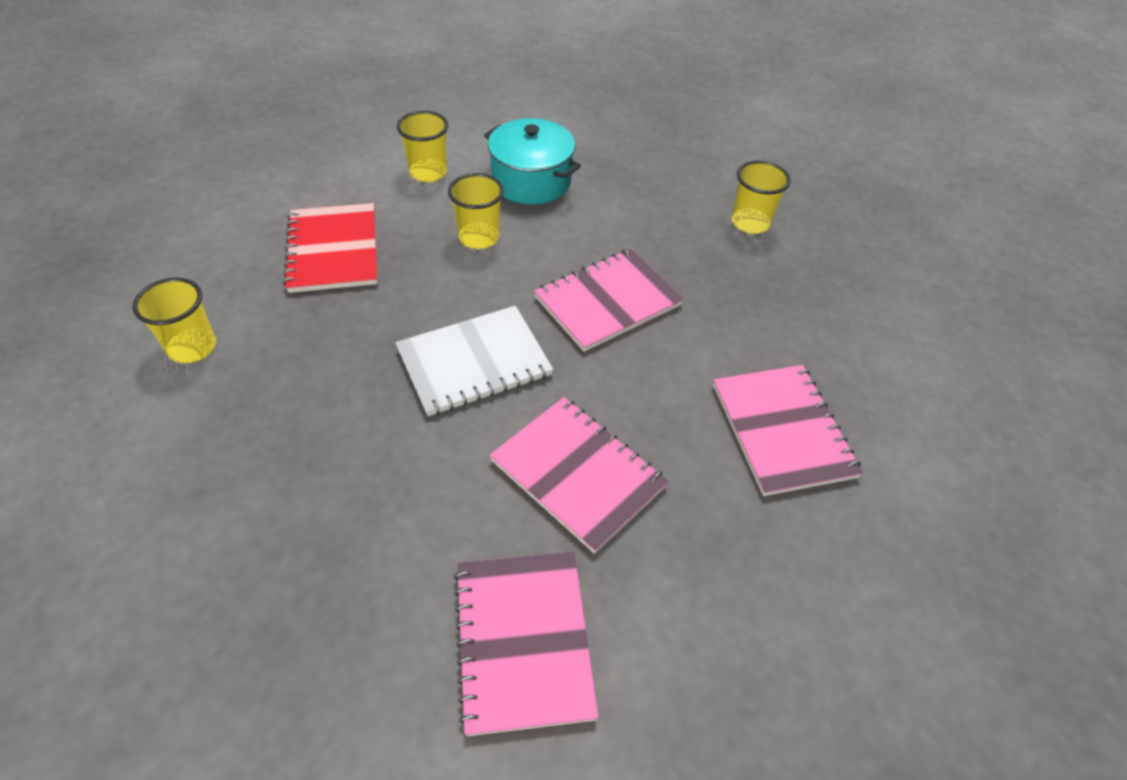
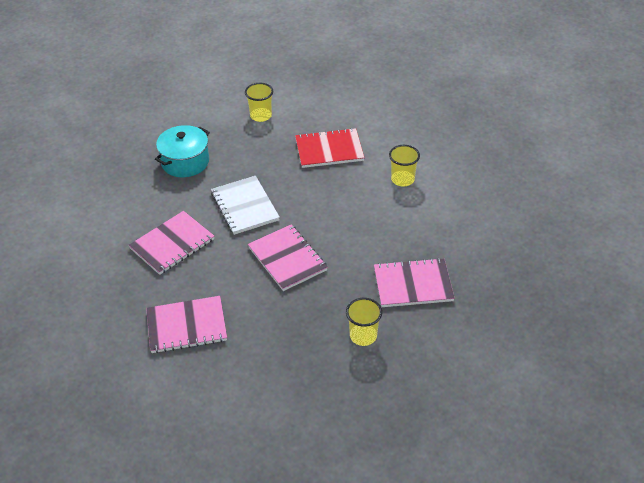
camera: 95 degrees right, 5 degrees down
yellow cup [448,173,504,249] -> none
pink notebook [454,551,599,736] -> pink notebook moved to [374,258,455,307]
turquoise pot [484,118,581,205] -> turquoise pot moved to [155,125,210,177]

